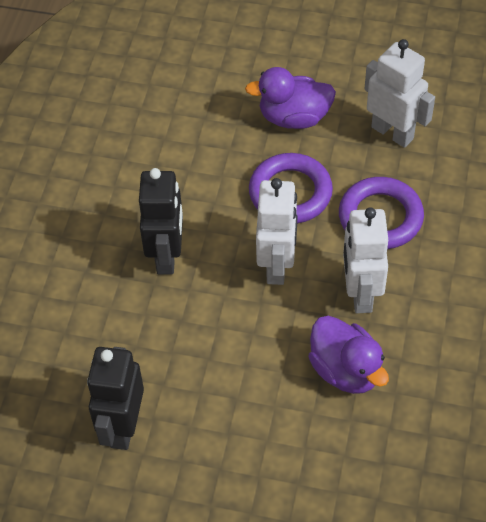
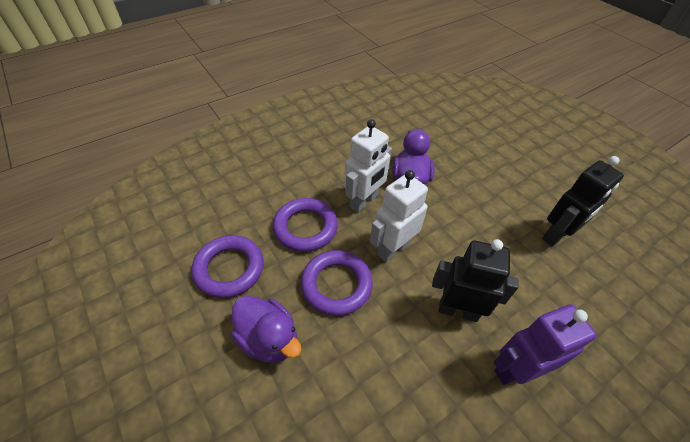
camera: 140 degrees left, 5 degrees down
black robot [139,168,183,275] -> black robot turned 60 degrees clockwise [432,239,519,322]
white robot [365,39,435,148] -> purple ring [191,235,264,298]
none -> purple robot [494,304,597,385]

